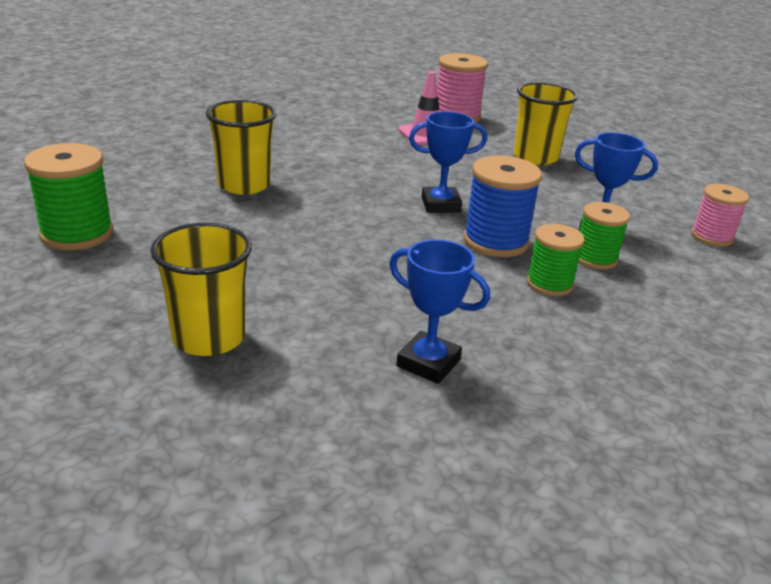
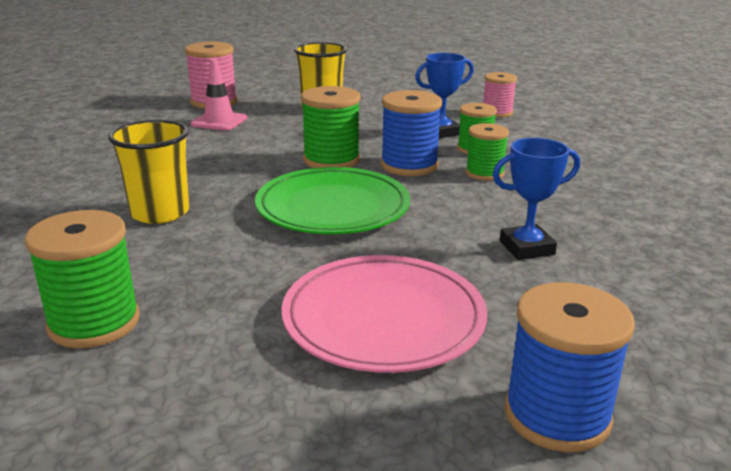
camera: 45 degrees left, 5 degrees down
yellow cup [150,223,252,356] -> pink plate [281,255,487,373]
blue trophy [409,111,487,213] -> green spool [301,86,360,168]
none -> green plate [255,167,410,234]
none -> blue spool [504,282,635,452]

